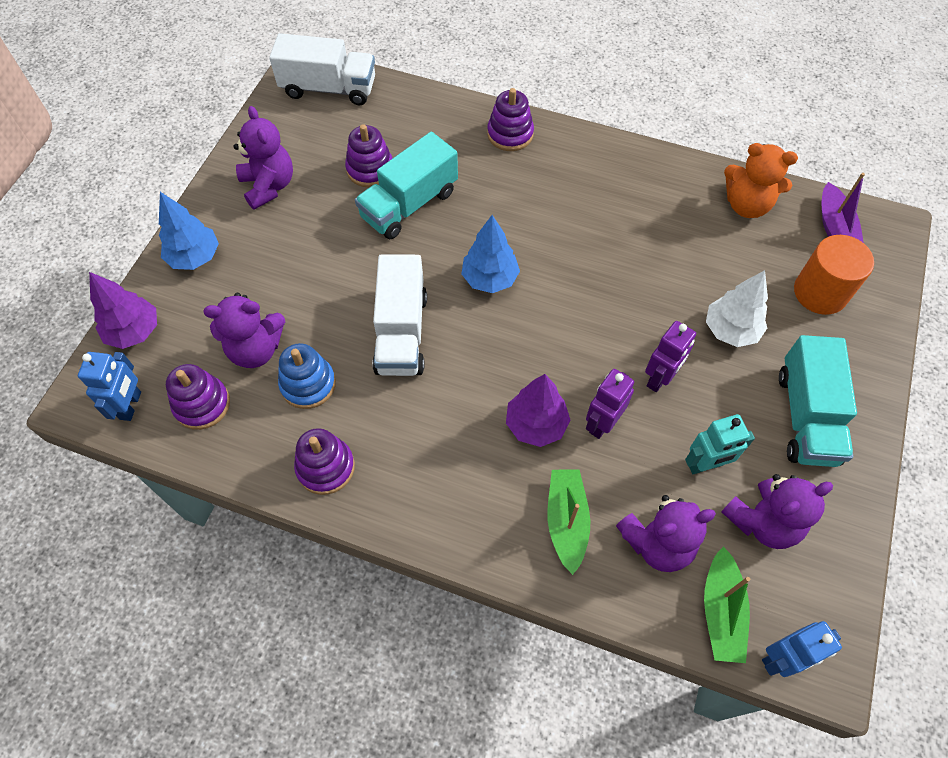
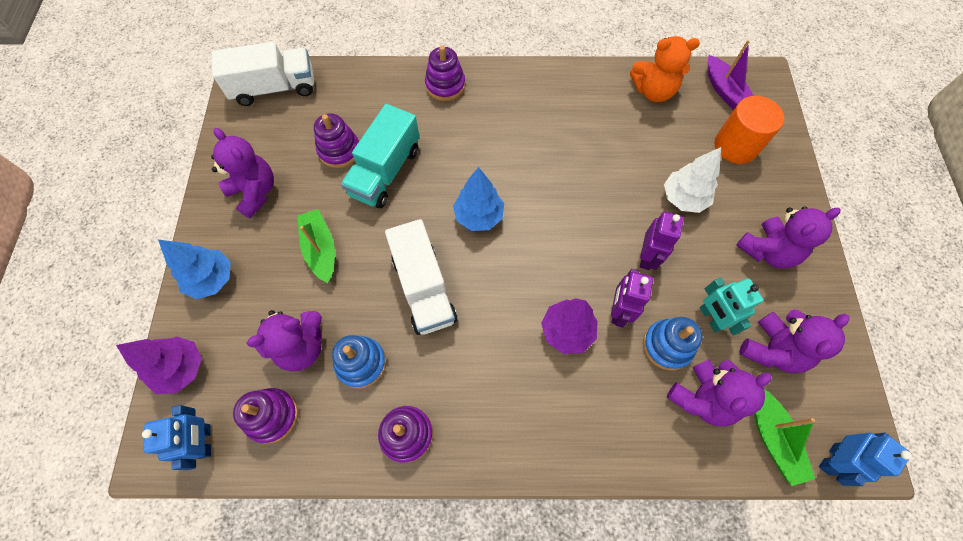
camera: 20 degrees left, 5 degrees up
green boat [548,469,590,575] -> green boat moved to [297,209,335,283]
turquoise robot [685,414,755,474] -> turquoise robot turned 105 degrees clockwise [700,278,763,336]
turquoise truck [779,335,857,467] -> purple teddy bear [736,206,841,268]
none -> blue stacking toy [643,317,703,370]

